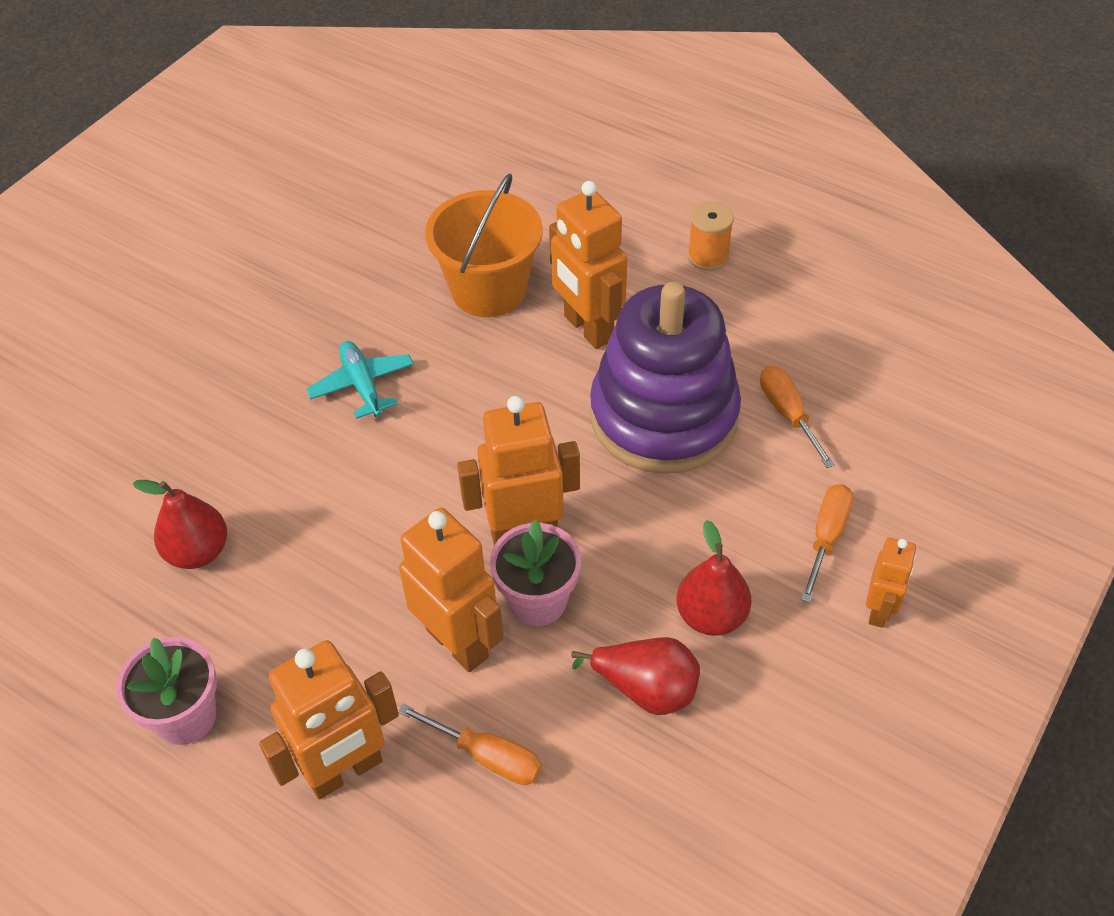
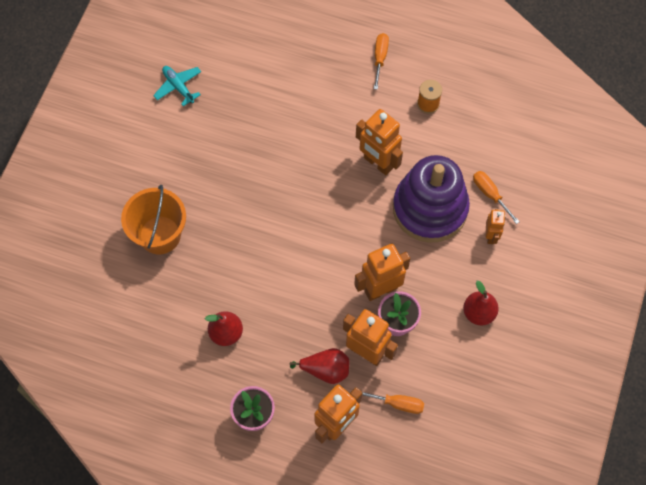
camera: 15 degrees left, 15 degrees up
turquoise plane [306,341,414,419] -> turquoise plane moved to [153,66,201,106]
orange bucket [425,173,543,317] -> orange bucket moved to [121,185,186,254]
red pear [571,637,700,715] -> red pear moved to [290,348,350,384]
orange screwdriver [801,484,853,603] -> orange screwdriver moved to [374,33,389,90]
orange robot [866,538,916,628] -> orange robot moved to [486,209,505,244]

